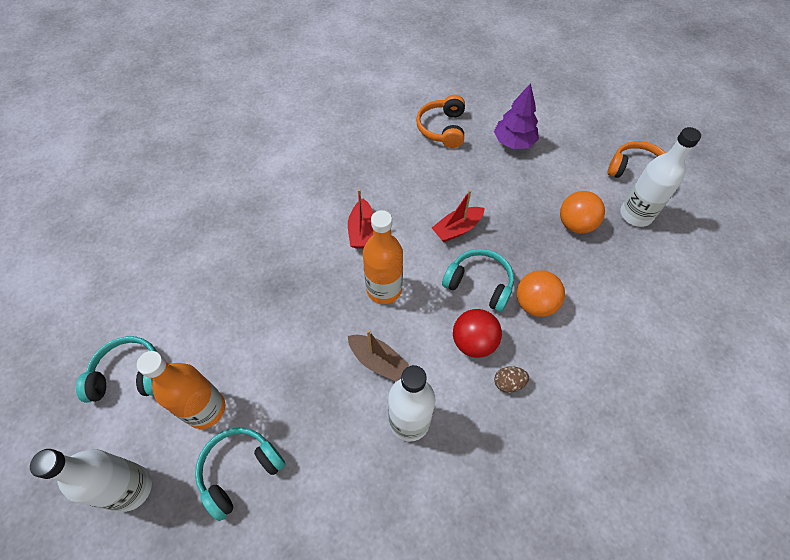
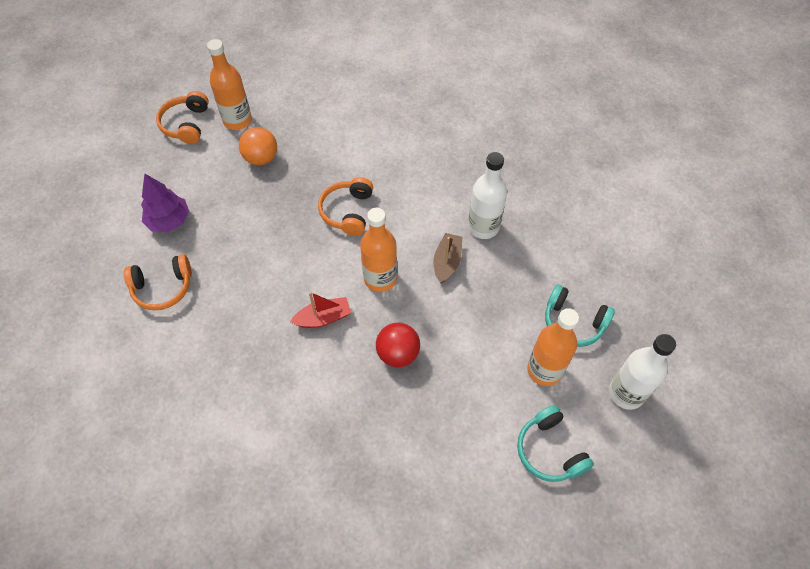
camera: 110 degrees left, 0 degrees up
red boat [432,190,484,242] -> none
turquoise headphones [442,249,514,312] -> orange headphones [318,177,373,236]
red ball [453,309,502,358] -> red ball moved to [376,323,420,367]
brown egg [494,366,529,393] -> none
orange ball [517,270,565,317] -> none
white bottle [620,127,701,227] -> orange bottle [207,39,252,130]

